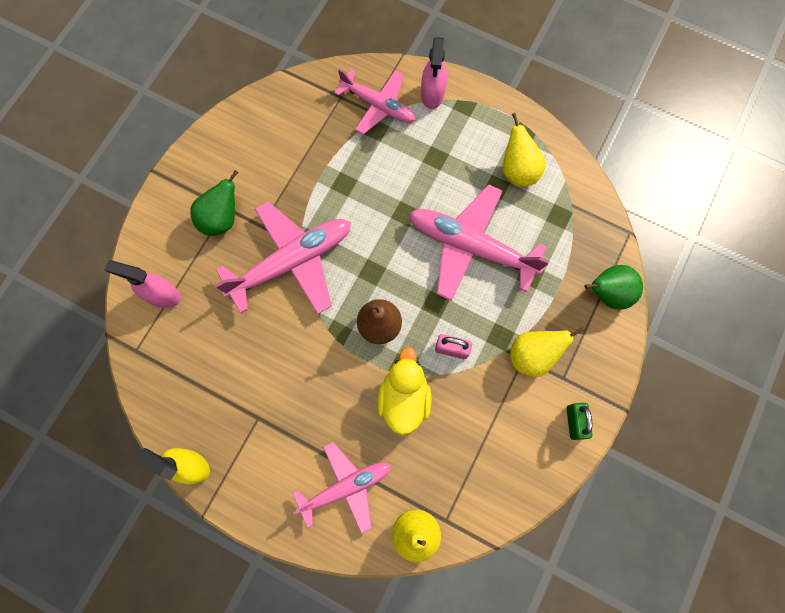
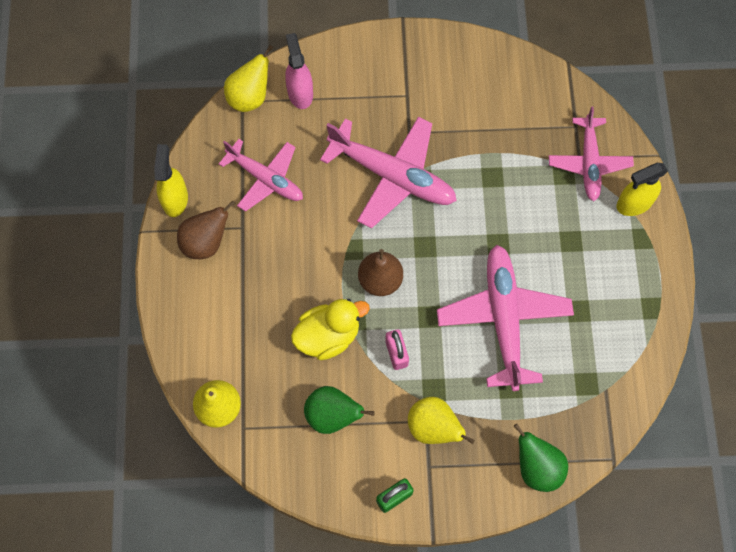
camera: 60 degrees right, 5 degrees down
green pear [190,170,238,236] -> green pear moved to [304,386,375,434]
pink plane [293,442,391,534] -> pink plane moved to [219,139,303,212]
pink spray bottle [421,37,447,109] -> yellow spray bottle [616,163,668,216]
yellow pear [502,113,546,187] -> yellow pear moved to [224,45,273,112]
none -> brown pear [177,200,235,259]

